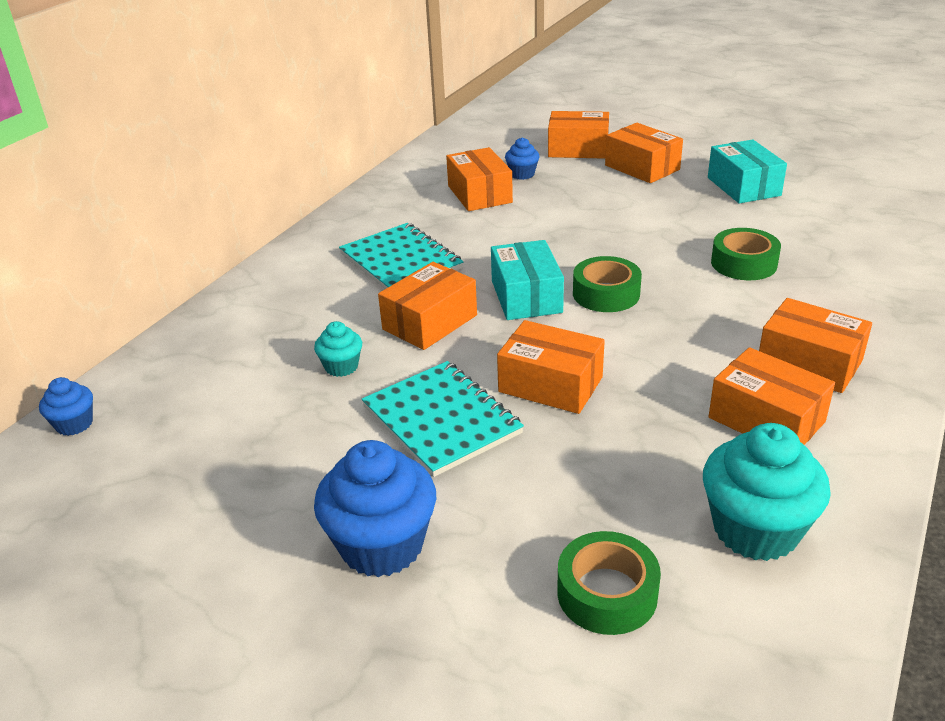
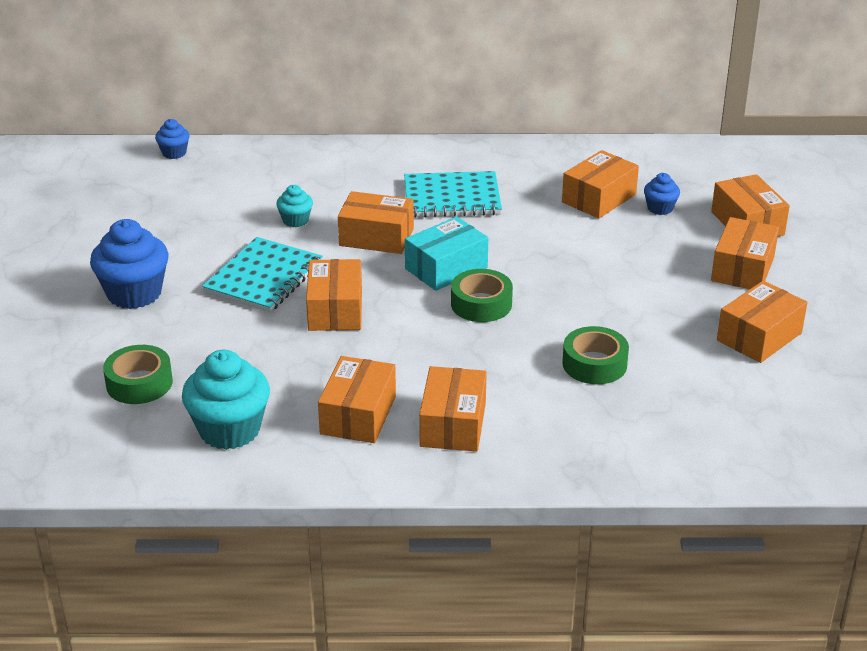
camera: 60 degrees right, 0 degrees up
turquoise notebook [339,223,464,289] -> turquoise notebook turned 60 degrees clockwise [404,171,502,218]
turquoise box [708,139,787,203] -> orange box [717,280,807,363]

